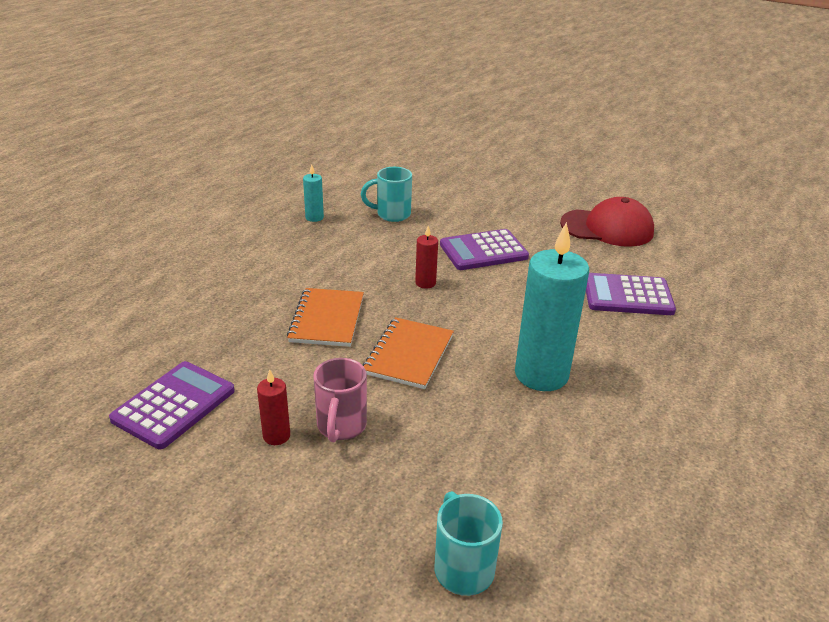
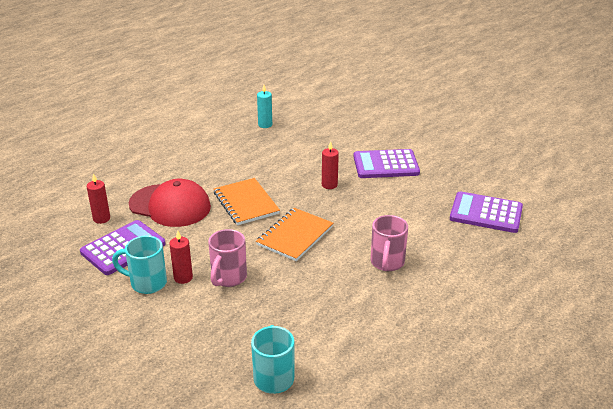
camera: 15 degrees right, 0 degrees up
orange notebook [287,288,364,347] -> orange notebook turned 45 degrees counterclockwise [214,178,280,225]
turquoise mug [361,167,412,222] -> turquoise mug moved to [112,236,167,294]
turquoise candle [515,222,589,391] -> pink mug [371,215,408,271]
red cap [560,197,654,247] -> red cap moved to [129,179,211,227]
none -> red candle [87,173,110,224]

